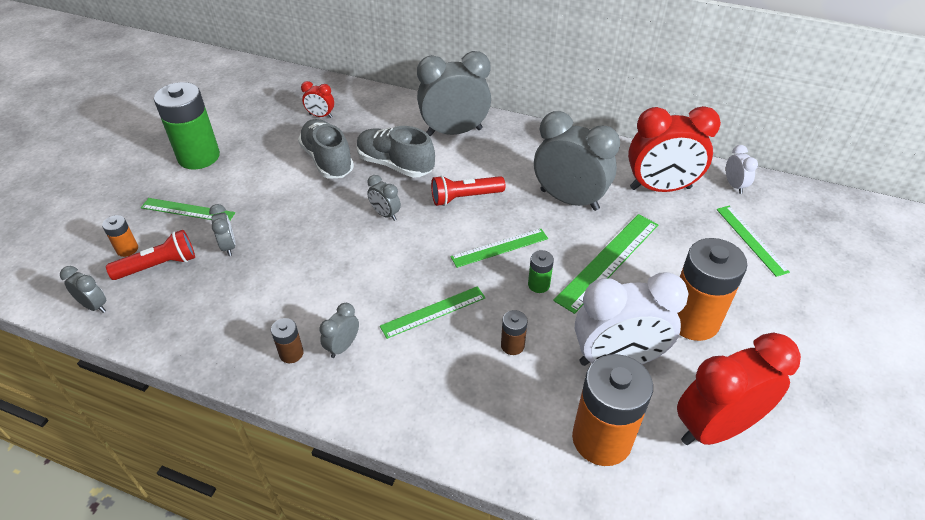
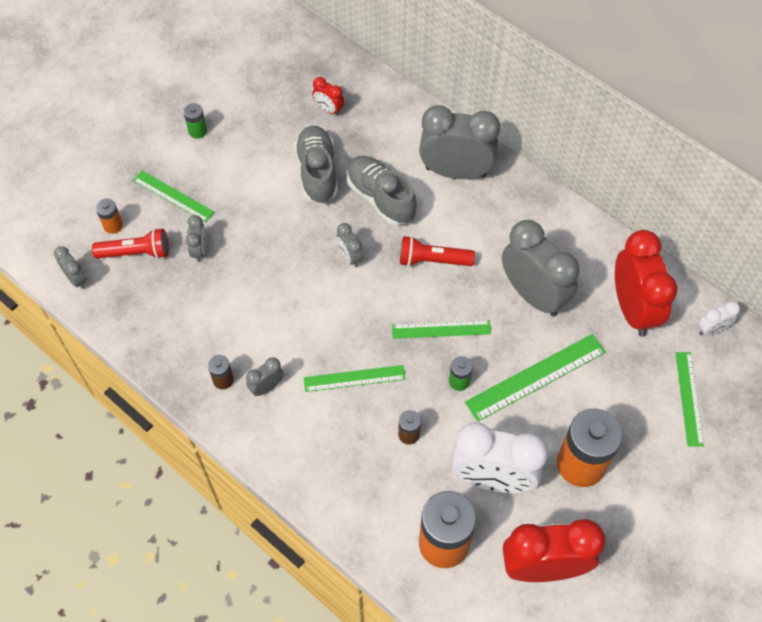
camera: 20 degrees right, 15 degrees up
green battery [154,82,220,170] -> green battery [183,103,207,139], size x0.45
red clock [628,106,721,192] -> red clock turned 120 degrees counterclockwise [615,230,677,337]
white clock [726,145,758,194] -> white clock turned 60 degrees clockwise [699,301,740,336]

